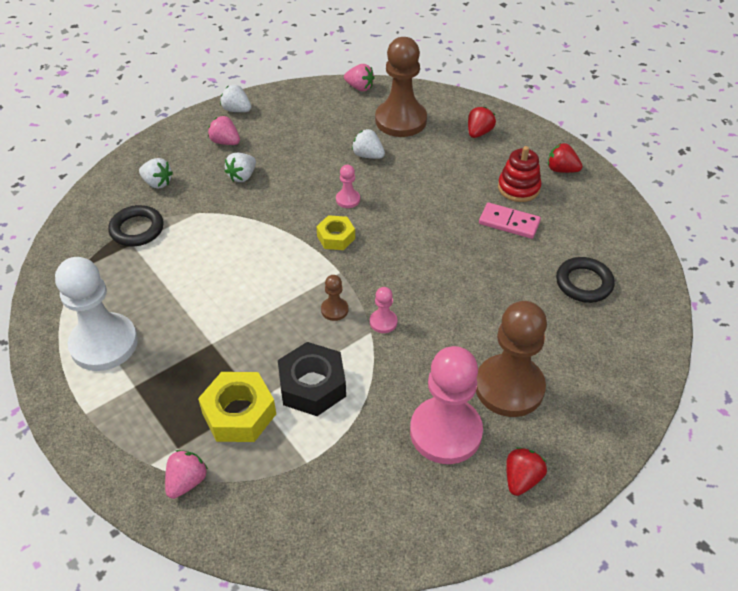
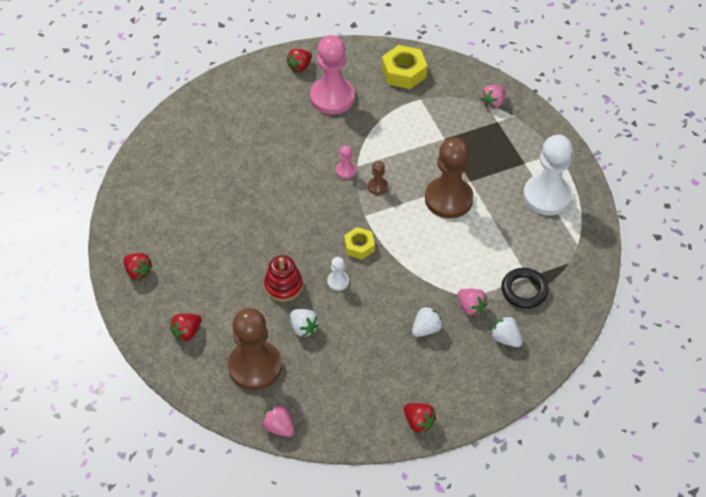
camera: 165 degrees left, 5 degrees up
yellow nut [198,372,276,442] -> yellow nut moved to [382,45,427,89]
pink strawberry [208,116,240,145] -> pink strawberry moved to [458,289,488,316]
white strawberry [220,85,251,112] -> red strawberry [404,403,436,433]
black nut [278,342,346,416] -> none
pink pawn [336,165,360,208] -> white pawn [327,257,349,291]
brown pawn [476,301,547,417] -> brown pawn moved to [425,138,473,218]
pink domino [479,203,541,239] -> none
red stacking toy [498,146,542,202] -> red stacking toy moved to [264,255,303,302]
black ring [556,257,615,303] -> none

